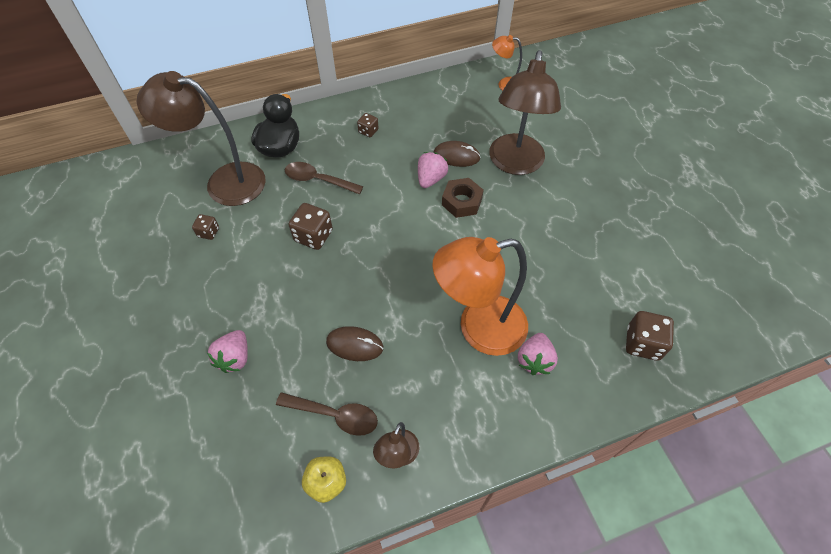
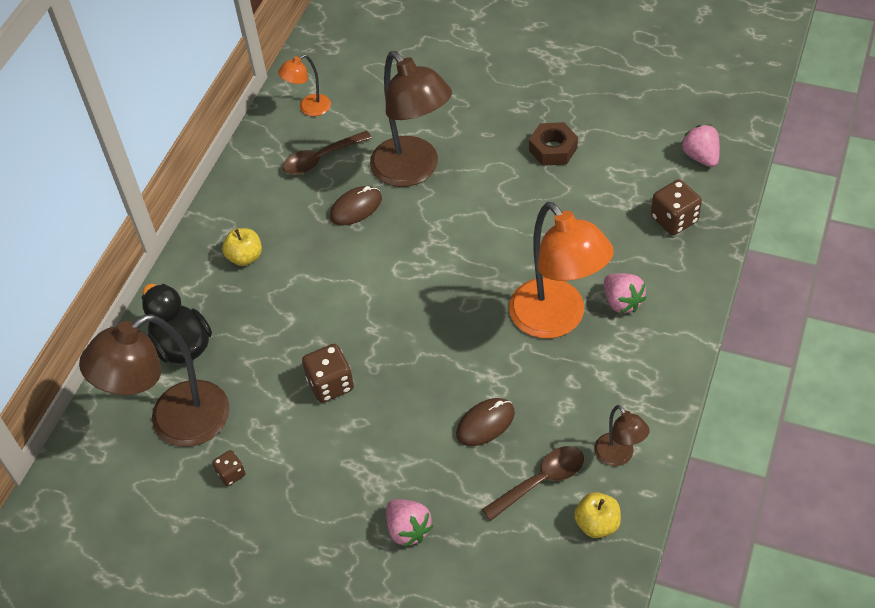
camera: 45 degrees left, 5 degrees down
brown spoon [285,162,363,194] -> brown spoon moved to [282,131,372,175]
brown dice [357,113,379,137] -> yellow apple [222,228,262,266]
pink strawberry [418,152,448,188] -> pink strawberry moved to [681,125,720,167]
orange lamp [433,237,528,356] -> orange lamp turned 60 degrees counterclockwise [509,202,614,338]
brown nut [442,178,484,218] -> brown nut moved to [529,122,578,166]

